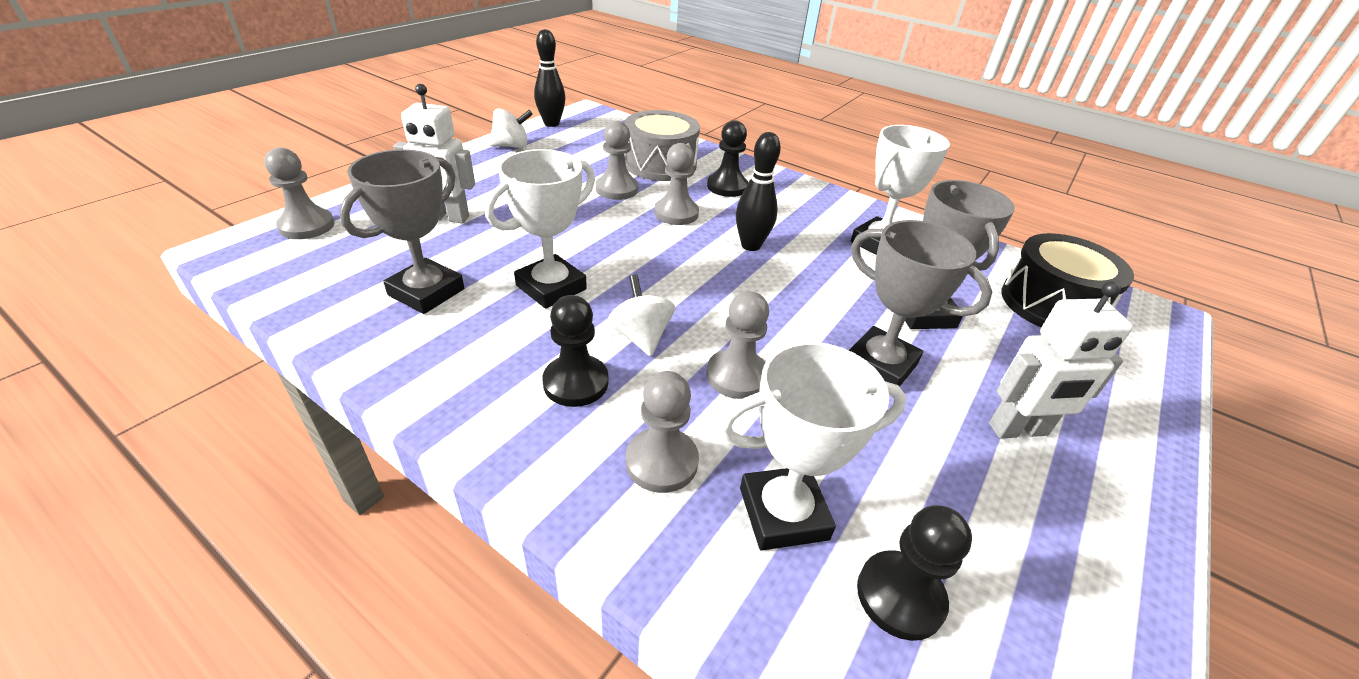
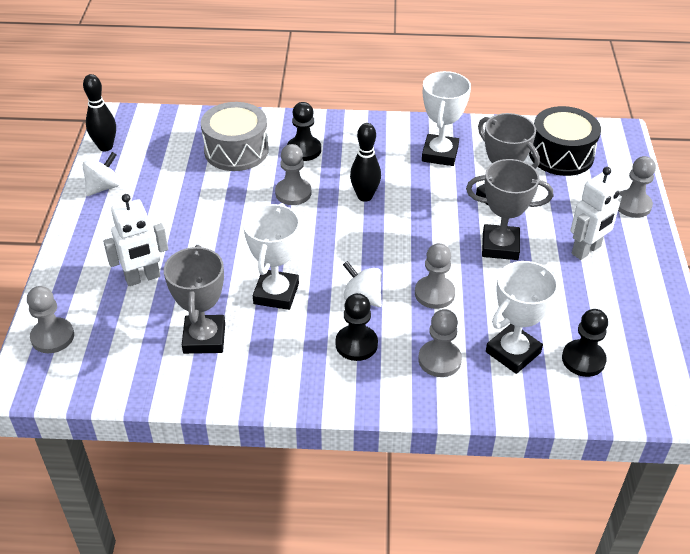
camera: 30 degrees left, 5 degrees up
grey pawn [596,121,638,200] -> grey pawn moved to [618,156,656,218]

